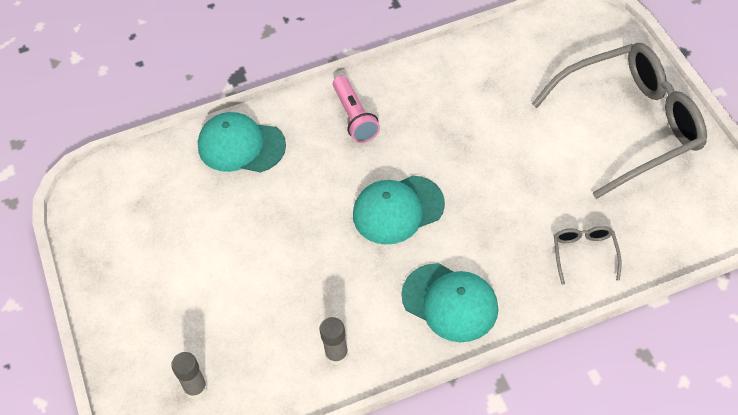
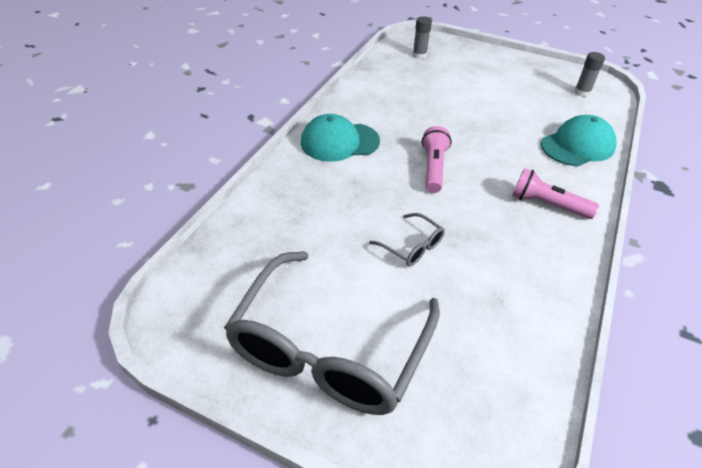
camera: 130 degrees right, 10 degrees down
grey glue stick [319,317,349,365] -> grey glue stick moved to [574,52,605,97]
turquoise cap [353,175,445,245] -> pink flashlight [422,126,452,193]
grey glasses [554,226,622,285] -> grey glasses moved to [369,213,445,266]

